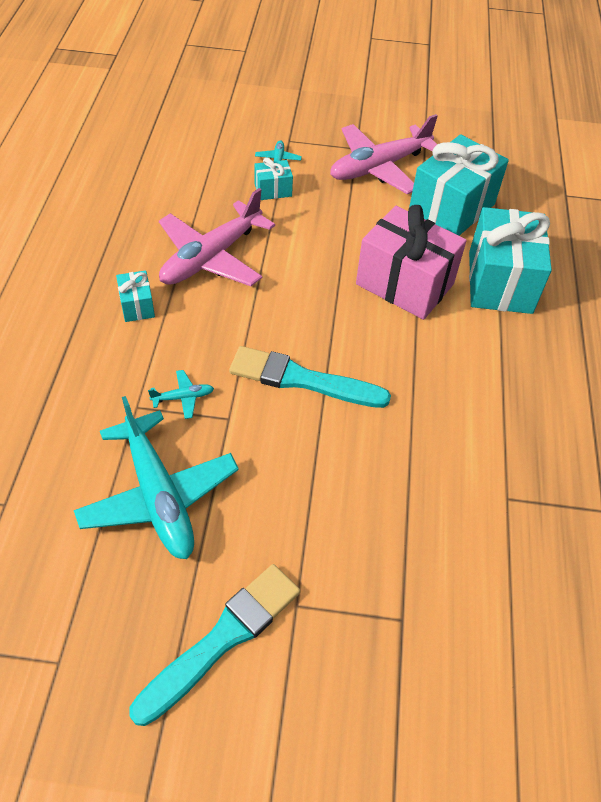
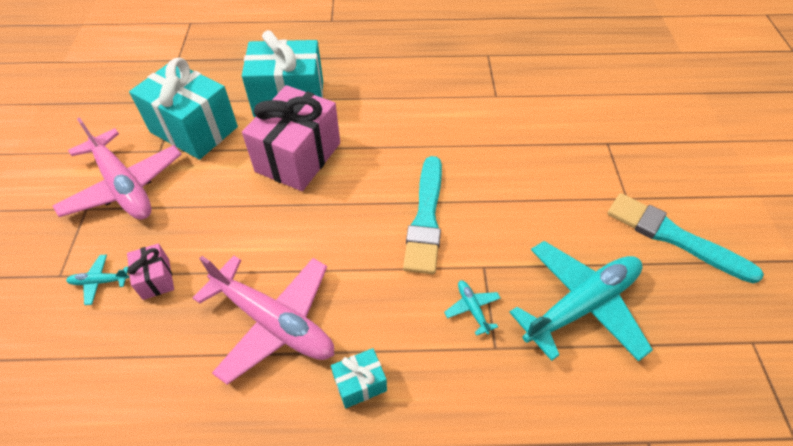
camera: 95 degrees left, 0 degrees up
turquoise gift [255,157,293,200] -> pink gift [127,243,174,300]

